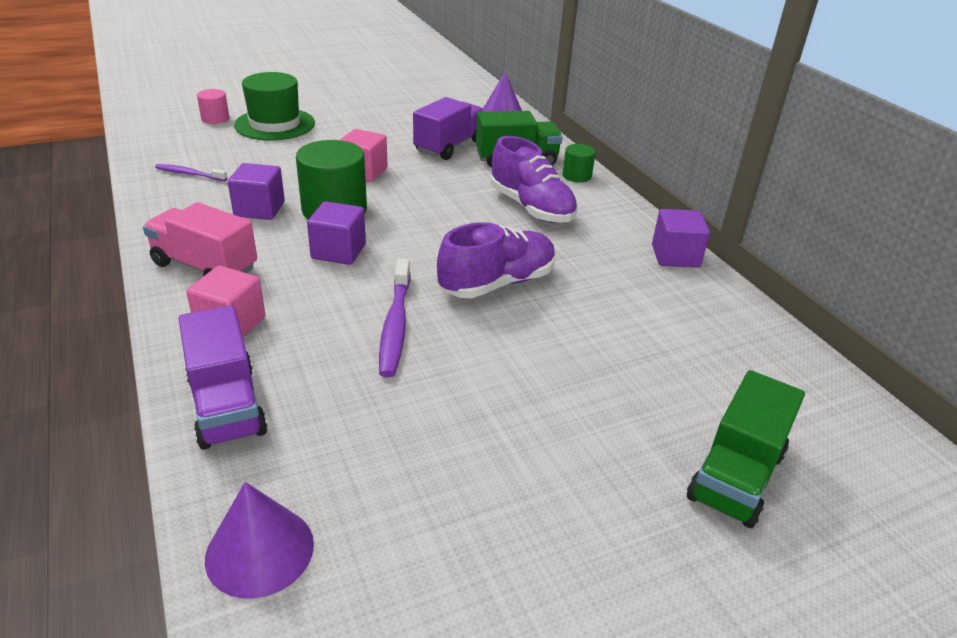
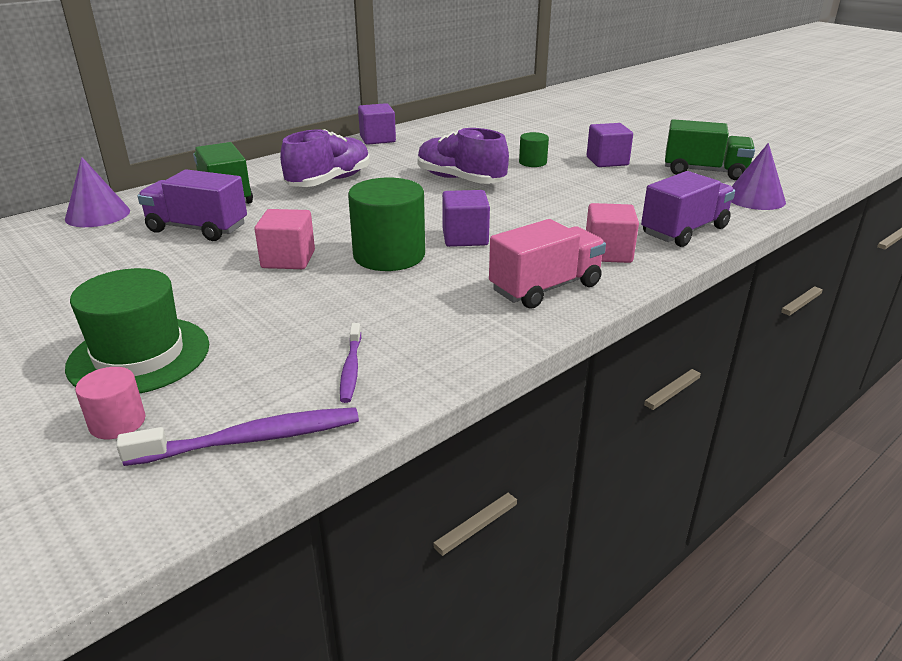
camera: 105 degrees left, 5 degrees down
pink truck [143,202,257,276] -> pink truck turned 135 degrees counterclockwise [489,219,606,309]
purple cube [228,163,285,220] -> purple cube moved to [587,123,633,167]
purple toothbrush [379,259,411,378] -> purple toothbrush moved to [116,407,359,466]
green cylinder [562,144,596,182] -> green cylinder moved to [519,132,549,167]
green truck [687,370,805,528] -> green truck moved to [665,119,755,180]

